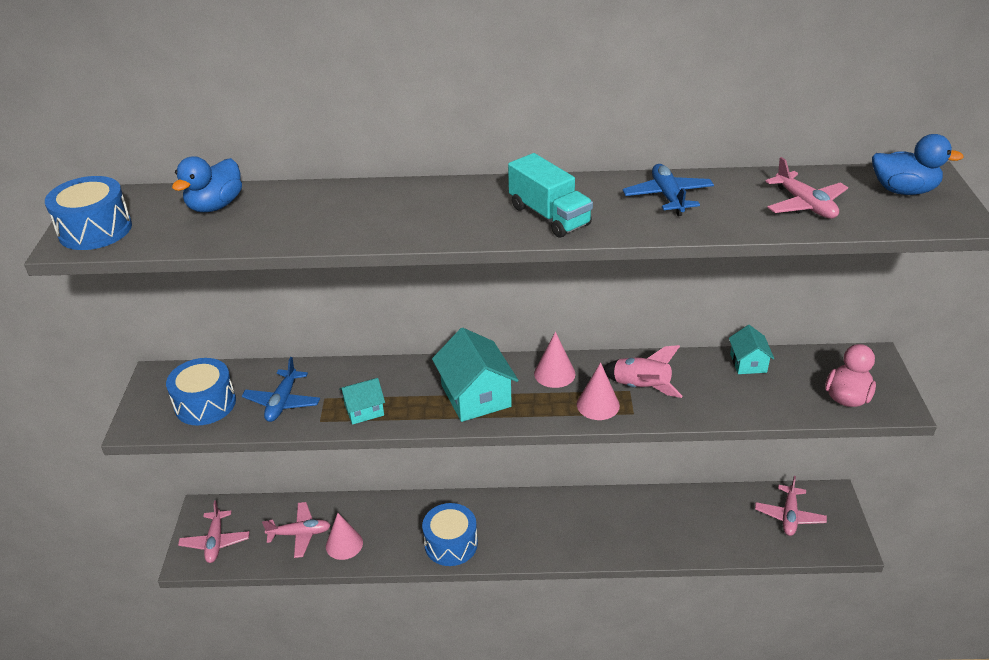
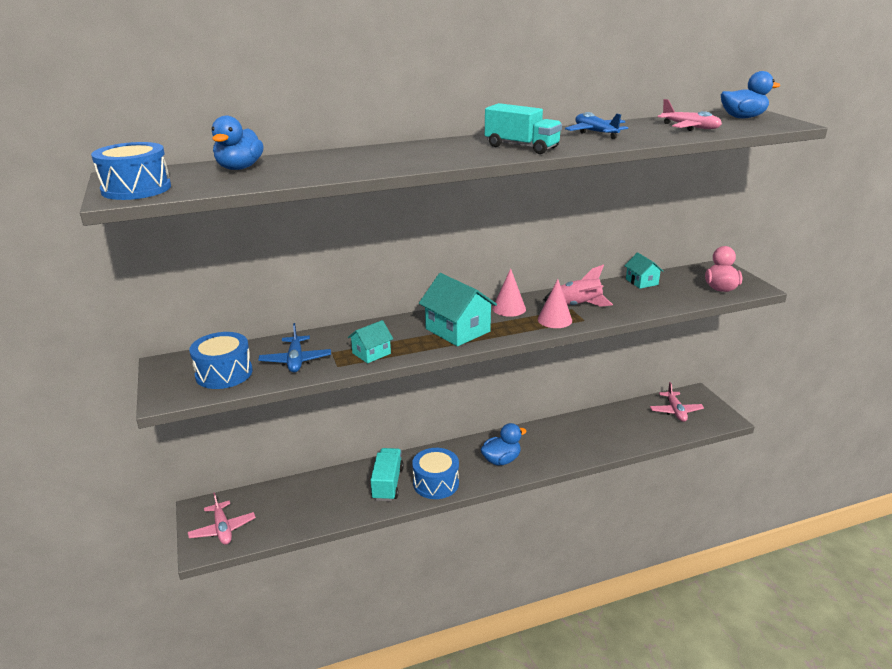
camera: 20 degrees left, 10 degrees down
pink plane [262,502,331,558] -> none
pink cone [326,513,363,560] -> none
none -> turquoise truck [371,448,404,501]
none -> blue duck [480,423,526,466]

